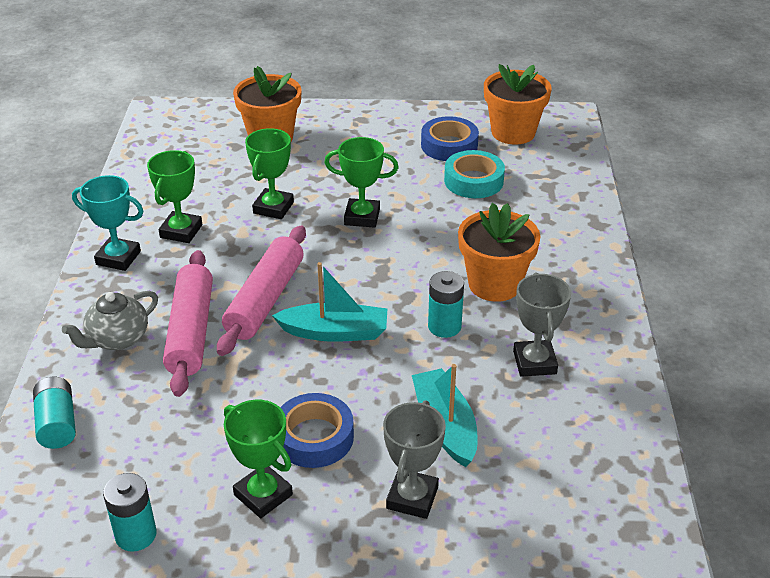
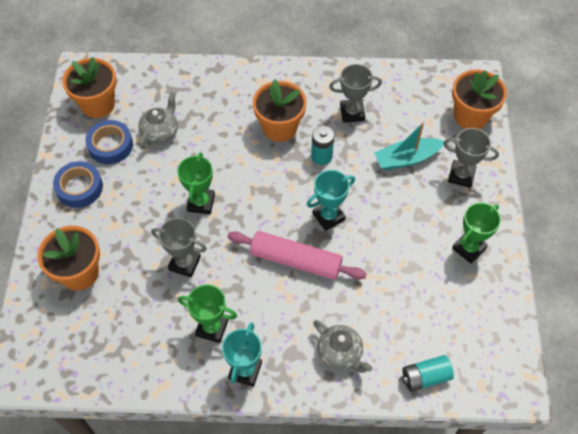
camera: 90 degrees left, 20 degrees up
turquoise battery [103,473,156,552] -> none
pink rolling pin [163,250,213,397] -> none
green trophy [245,128,294,219] -> grey trophy [151,218,207,277]
turquoise boat [272,262,387,342] -> turquoise trophy [307,170,355,231]
blue tape [280,393,354,468] -> blue tape moved to [53,161,103,208]
turquoise tape [444,150,505,198] -> grey teapot [139,92,178,149]
none -> orange flower pot [452,70,507,129]

